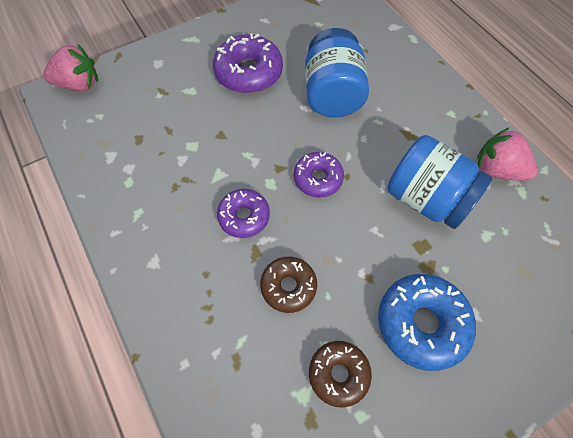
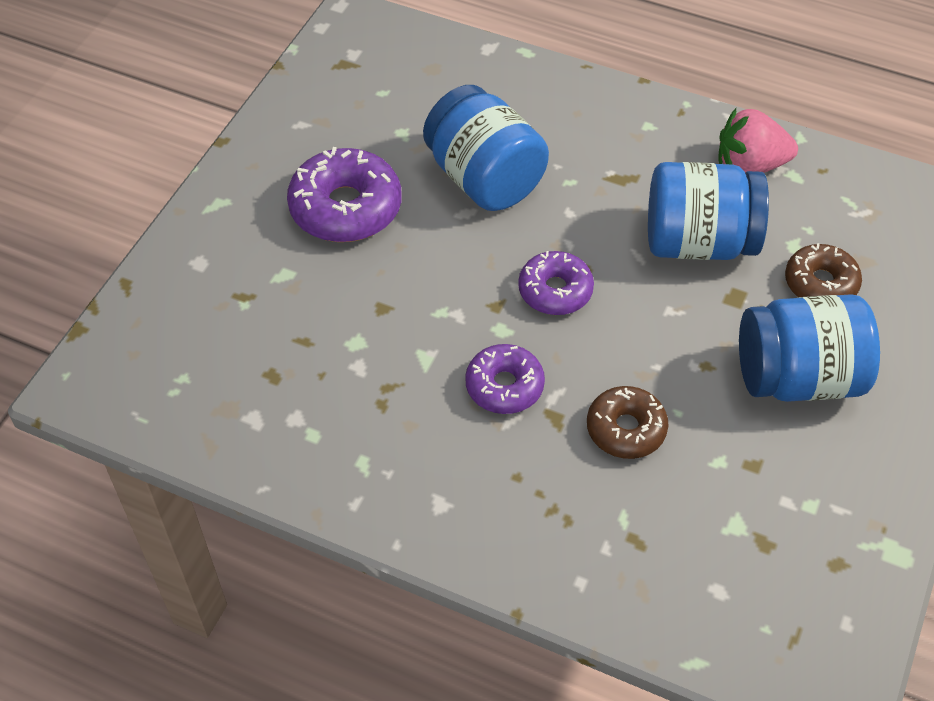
camera: 35 degrees left, 10 degrees down
pink strawberry [43,44,98,91] -> none
brown donut [309,341,372,407] -> brown donut moved to [785,243,862,297]
blue donut [378,274,476,371] -> blue jar [739,295,880,402]

